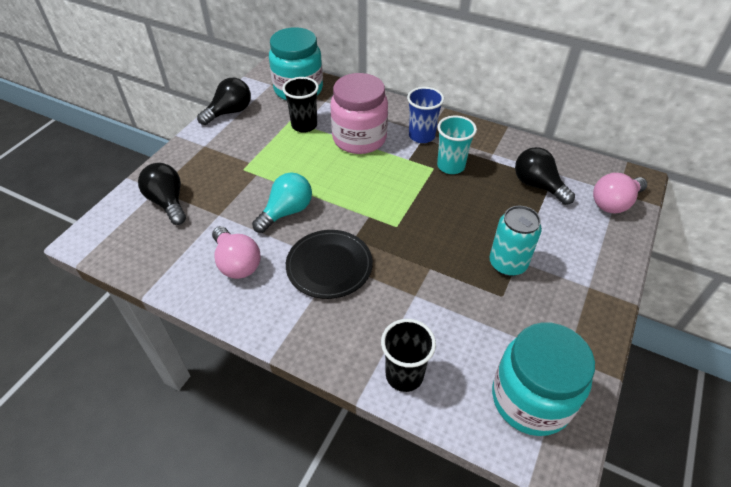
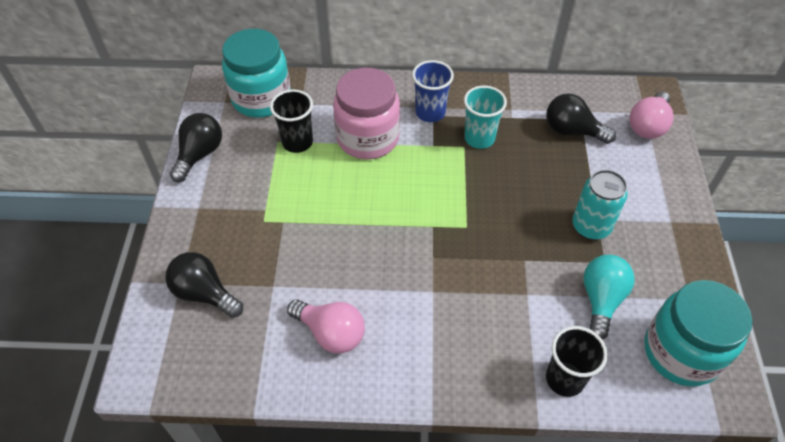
camera: 25 degrees left, 5 degrees up
turquoise light bulb [252,173,312,233] -> turquoise light bulb moved to [583,255,635,340]
black plate [286,230,373,299] -> none

